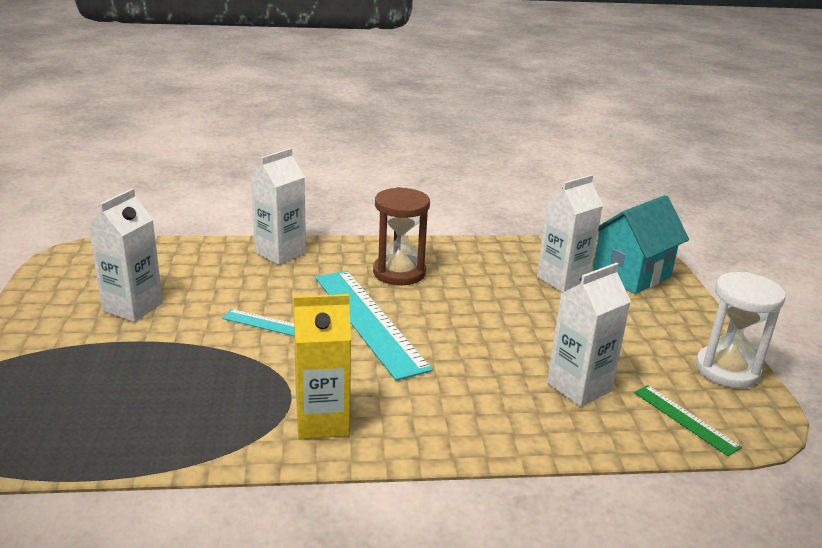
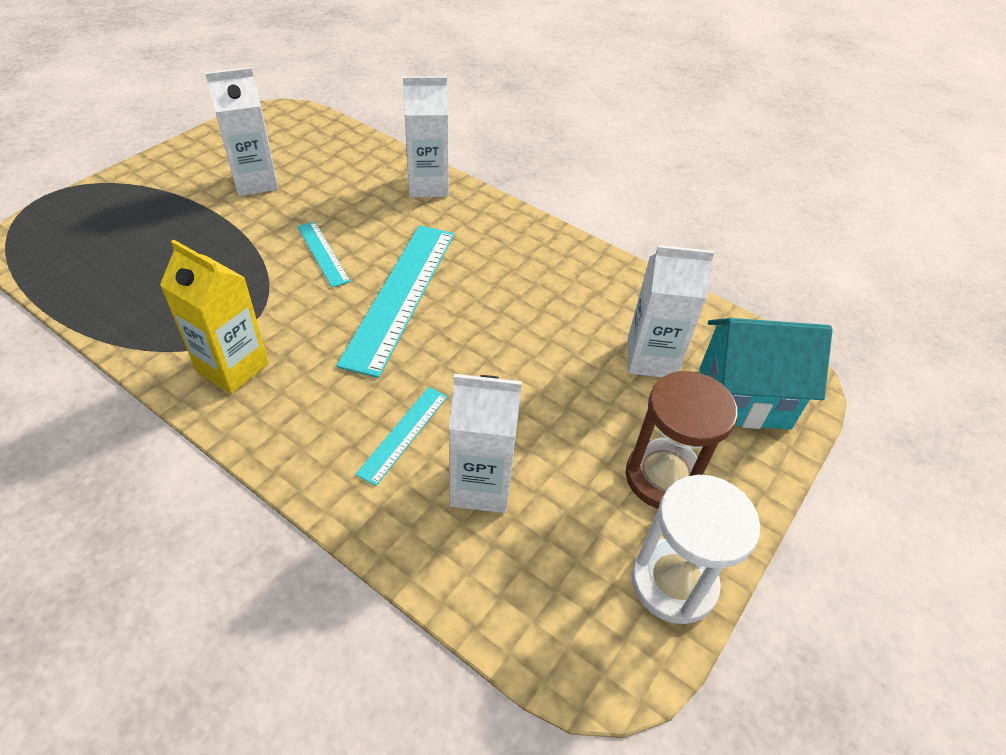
camera: 40 degrees right, 20 degrees up
brown hourglass [373,187,430,285] -> brown hourglass moved to [626,371,738,509]
green ruler [634,385,742,456] -> none
none -> turquoise ruler [355,387,448,486]

